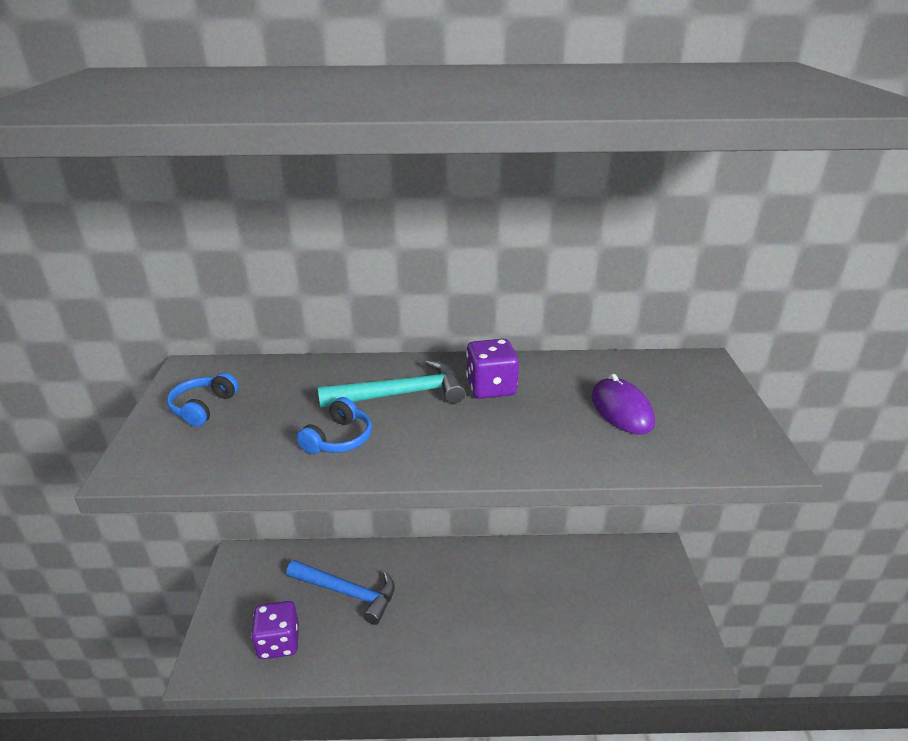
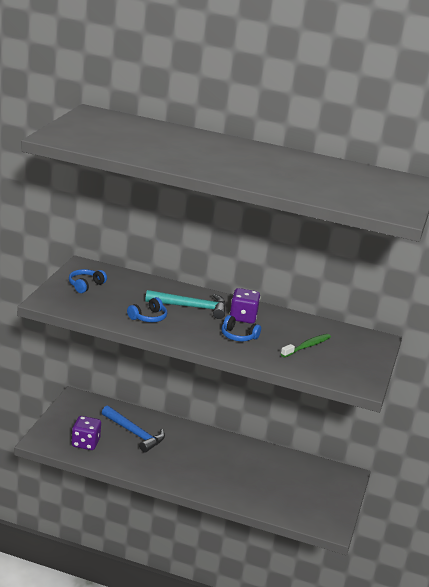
camera: 15 degrees right, 5 degrees down
purple mouse [592,373,655,435] -> green toothbrush [281,334,331,357]
none -> blue headphones [221,315,261,341]

